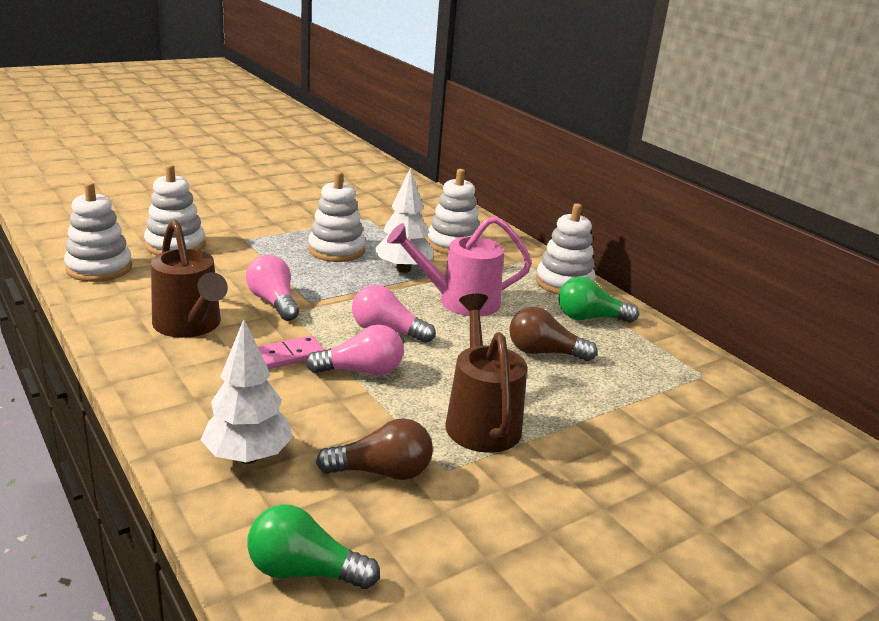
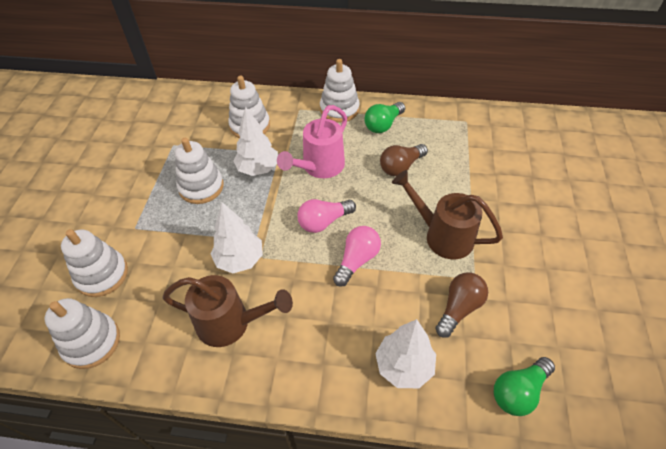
camera: 45 degrees left, 25 degrees up
pink light bulb [246,255,299,321] -> white tree [211,202,263,273]
pink domino [258,336,325,369] -> none

